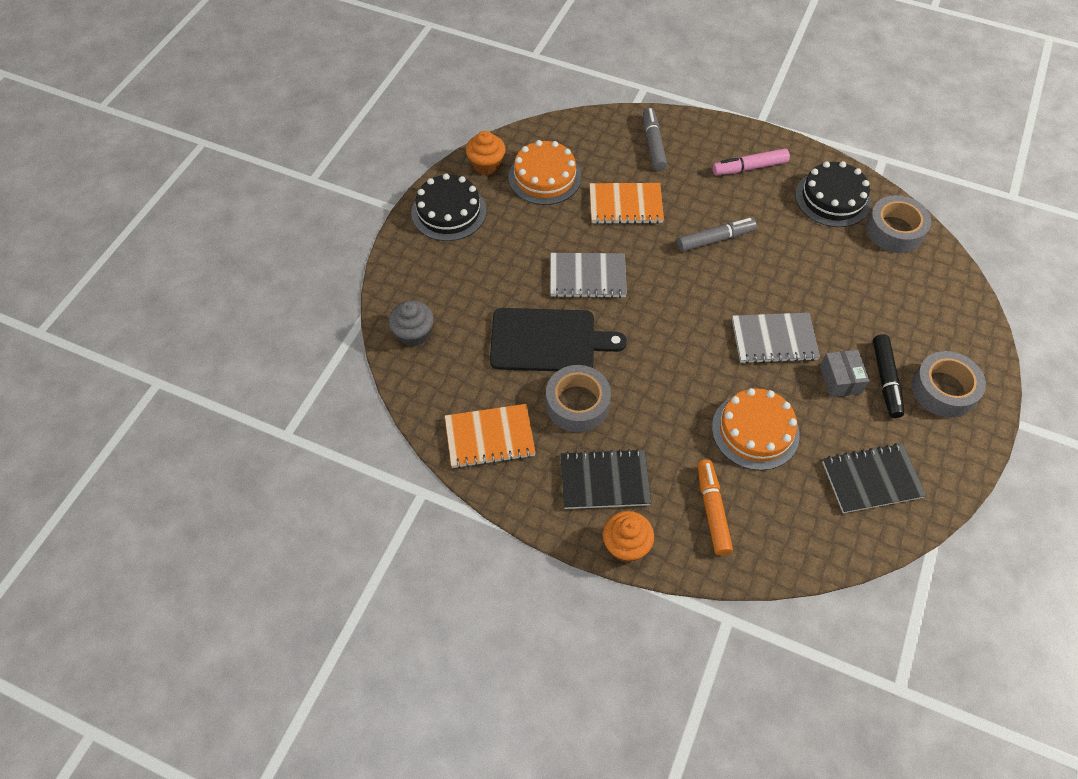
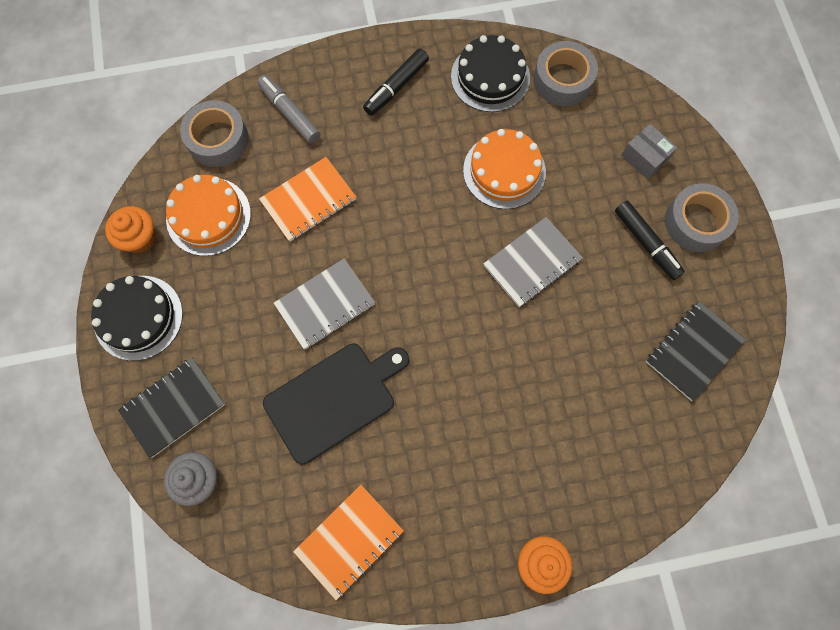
camera: 35 degrees left, 15 degrees up
grey tape [546,365,611,432] -> grey tape moved to [180,100,249,167]
black notebook [560,448,651,509] -> black notebook moved to [118,358,225,458]
grey marker [677,218,757,252] -> none
orange marker [697,459,733,555] -> none
pink marker [712,148,790,175] -> black marker [363,48,429,116]
orange cake [712,388,800,471] -> orange cake moved to [463,129,546,209]
grey box [820,350,870,397] -> grey box moved to [621,124,677,179]

